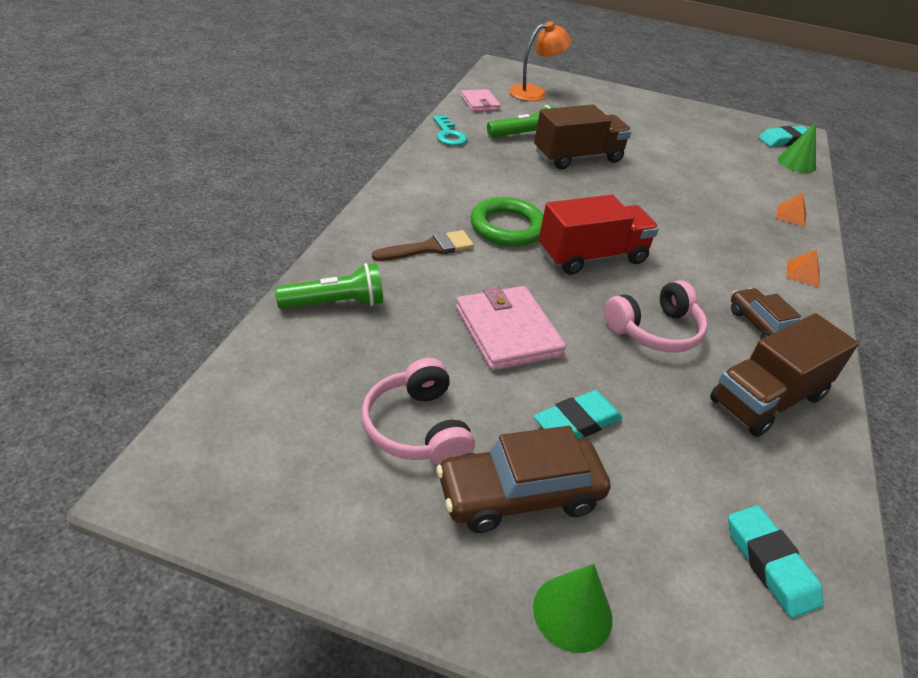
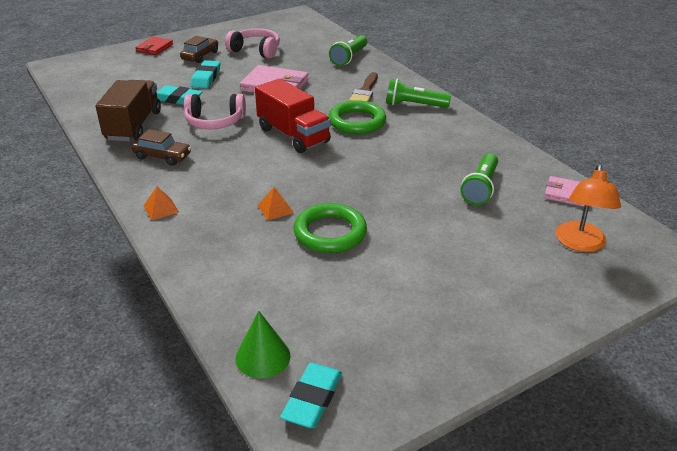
camera: 135 degrees right, 5 degrees down
turquoise key [433,116,467,146] -> none
brown car [436,426,610,533] -> brown car [180,36,218,63], size x0.64
green cone [533,564,613,653] -> red wallet [136,37,173,55]
brown truck [534,104,632,170] -> none
red truck [539,195,659,275] -> red truck turned 60 degrees counterclockwise [255,78,331,153]
pink headphones [604,280,708,353] -> pink headphones turned 105 degrees counterclockwise [184,94,246,130]
turquoise eraser [728,506,823,618] -> turquoise eraser moved to [157,85,202,105]
orange pyramid [776,192,807,227] -> orange pyramid moved to [257,187,294,220]
none -> green ring [294,203,367,253]
none -> green flashlight [386,79,451,108]

